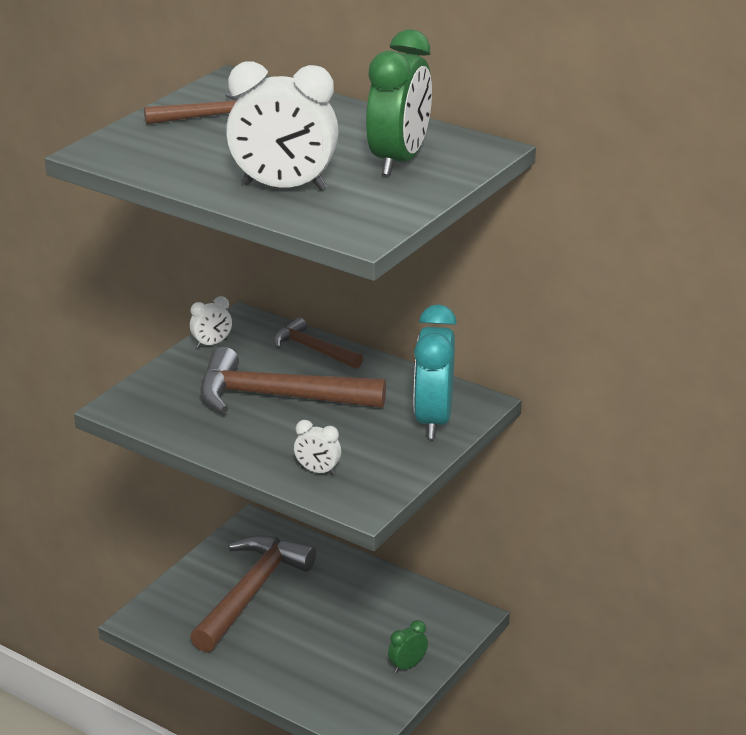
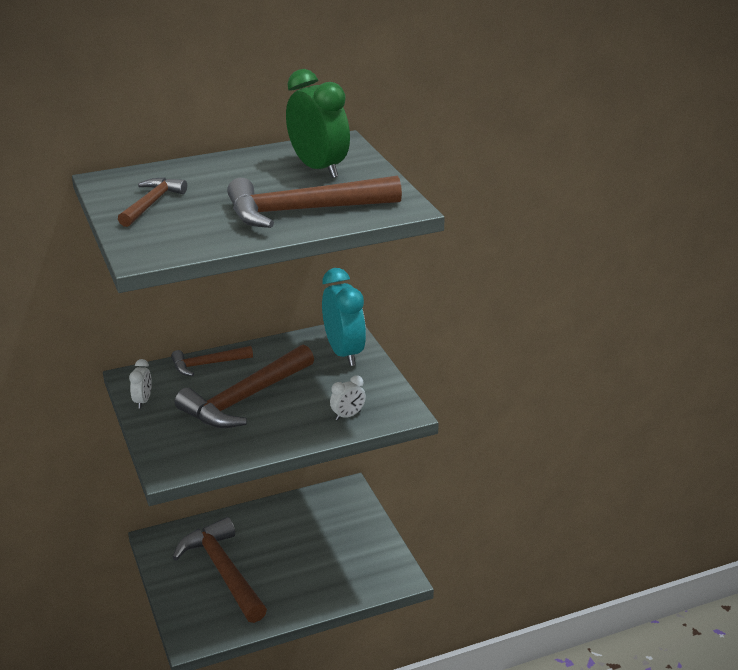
camera: 55 degrees left, 0 degrees up
white clock [226,61,339,191] -> brown hammer [227,176,402,228]
green clock [388,620,428,673] -> none
turquoise clock [414,304,457,439] -> turquoise clock turned 150 degrees counterclockwise [322,268,366,366]

